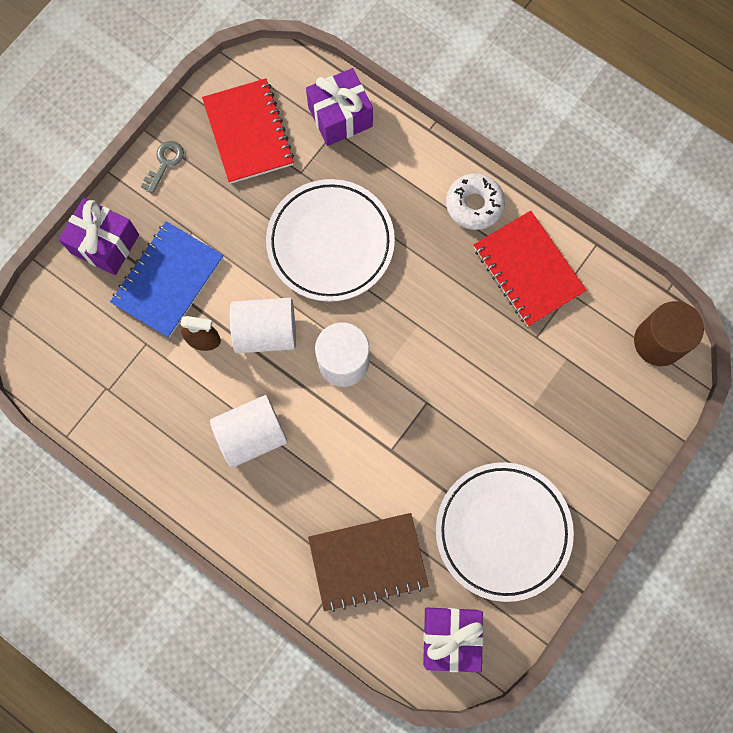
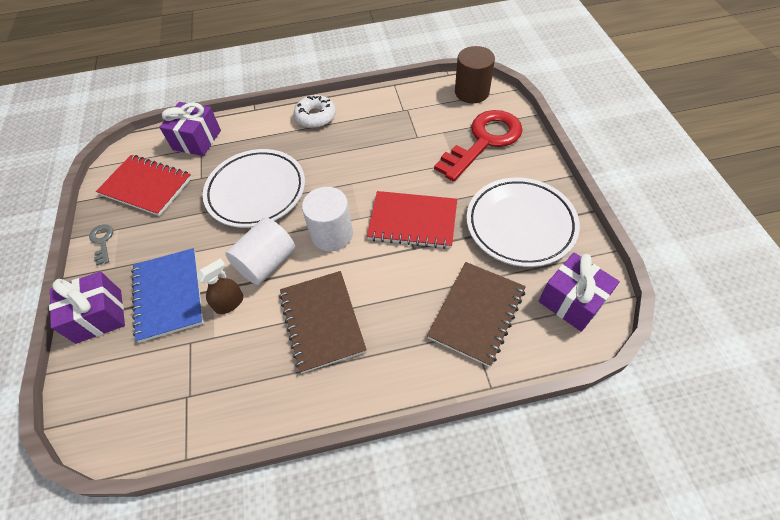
camera: 45 degrees left, 20 degrees down
white cylinder [210,395,287,468] -> brown notebook [279,271,367,374]
red notebook [474,211,587,327] -> red notebook moved to [367,191,457,249]
none -> red key [434,110,523,182]

